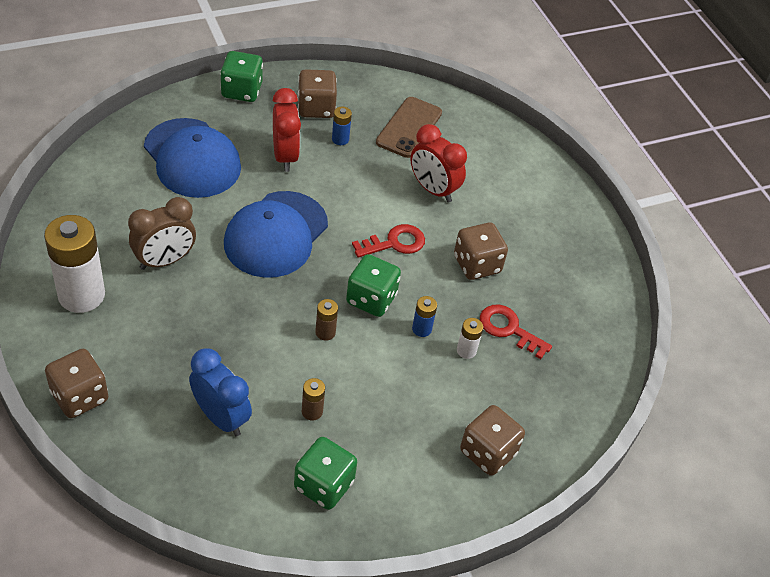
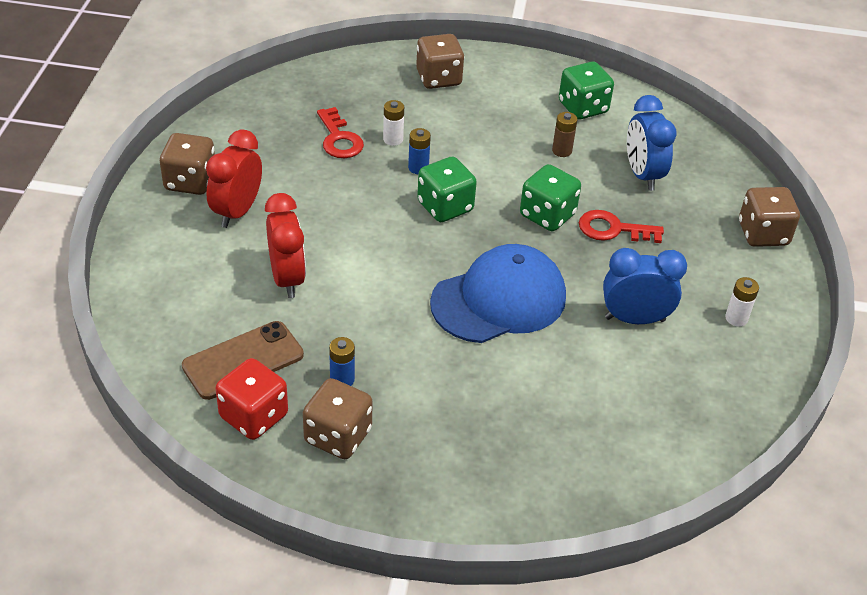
camera: 145 degrees left, 5 degrees down
white battery [44,215,105,313] -> white battery [725,277,759,326], size x0.44
brown clock [128,197,196,270] -> blue clock [603,248,687,324]
blue cap [144,118,241,198] -> none
green dice [220,51,263,102] -> green dice moved to [520,164,581,231]
red clock [273,88,301,172] -> red clock moved to [206,129,262,228]
brown battery [315,299,338,341] -> none
red key [352,224,425,258] -> red key moved to [579,210,664,243]
brown dice [454,222,508,280] -> brown dice moved to [160,133,215,195]
none -> red dice [215,358,288,440]

